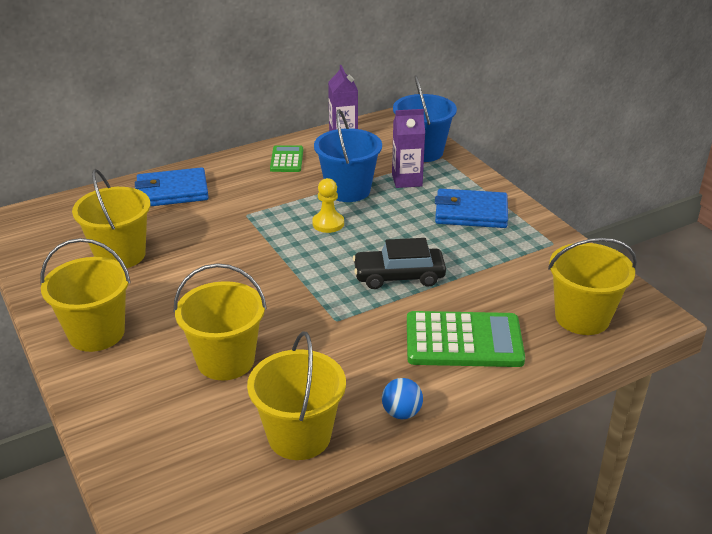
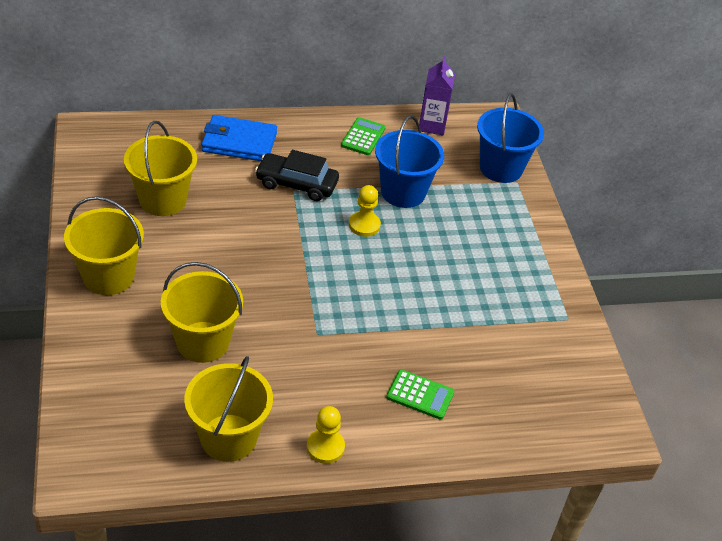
camera: 15 degrees right, 10 degrees up
black car [353,238,446,289] -> black car moved to [255,150,339,201]
blue ball [382,378,423,419] -> yellow pawn [307,406,345,464]
purple carton [392,109,425,188] -> none
green calculator [407,311,525,367] -> green calculator [386,369,454,420], size x0.55
blue wallet [435,188,508,228] -> none
yellow bucket [548,238,637,335] -> none

